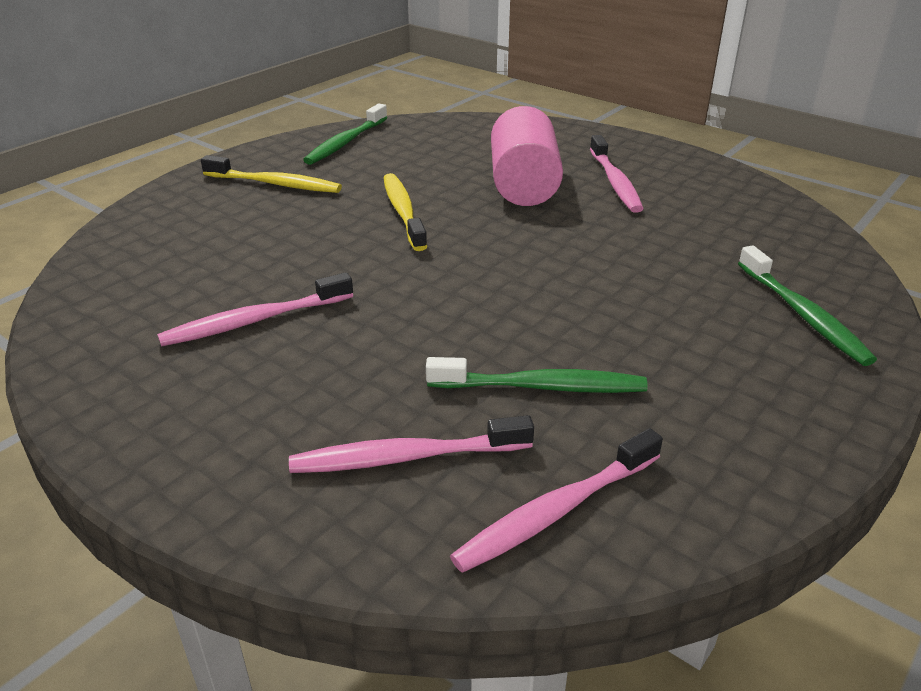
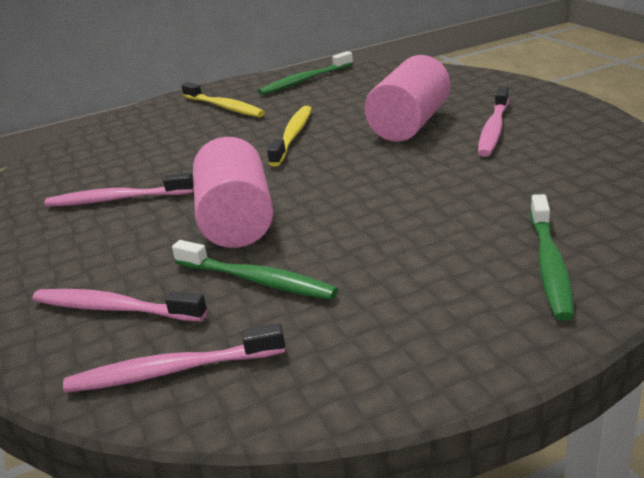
camera: 30 degrees right, 5 degrees down
none -> pink cylinder [193,137,273,248]

